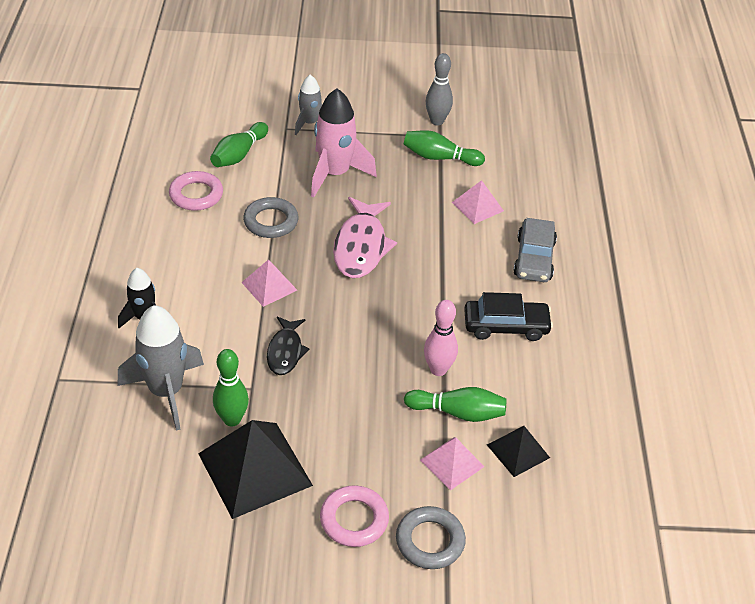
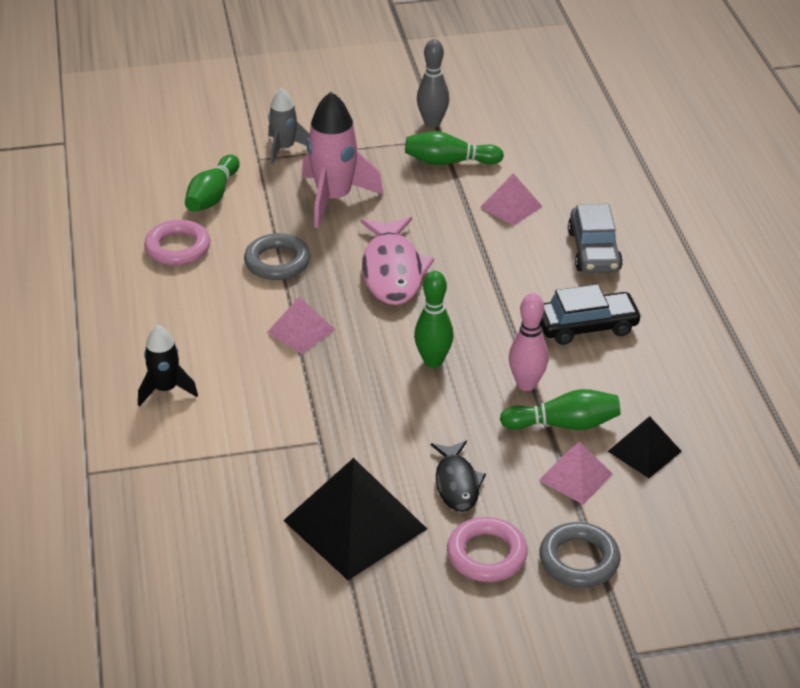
camera: 10 degrees left, 5 degrees down
grey rocket [118,305,204,431] -> none
green bowling pin [213,349,249,427] -> green bowling pin moved to [414,271,453,368]
black fish [267,316,309,375] -> black fish moved to [431,440,486,512]

